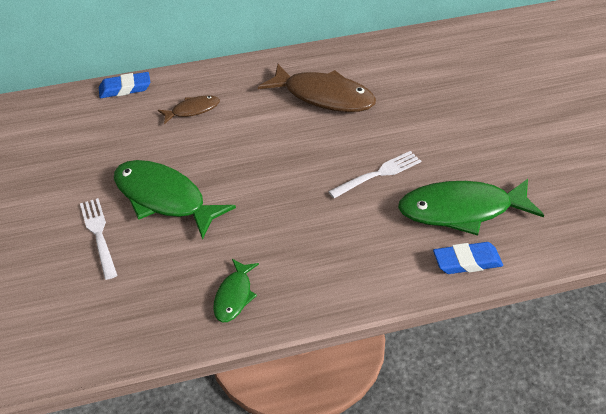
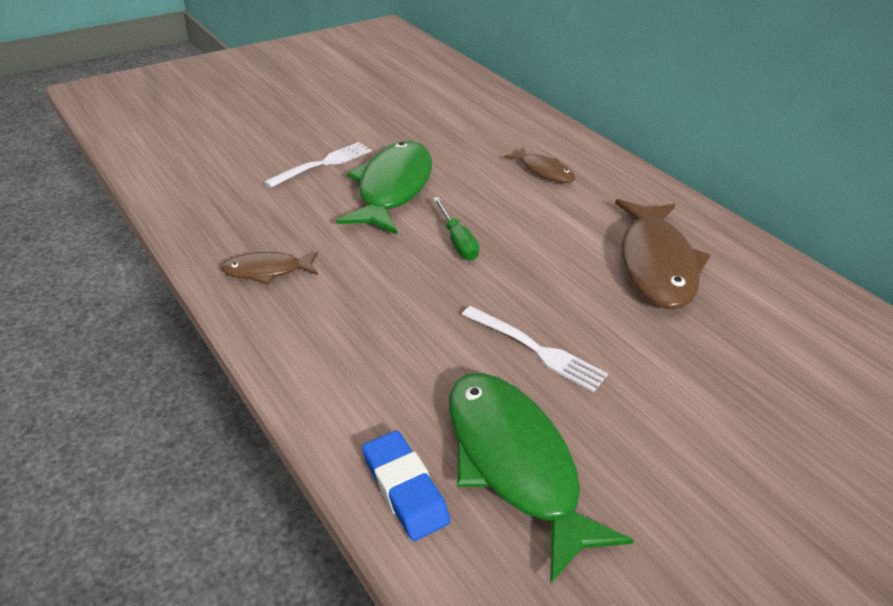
camera: 65 degrees right, 5 degrees down
blue eraser [99,72,150,98] -> none
green fish [213,259,259,322] -> brown fish [221,252,318,285]
none -> green screwdriver [433,197,479,261]

